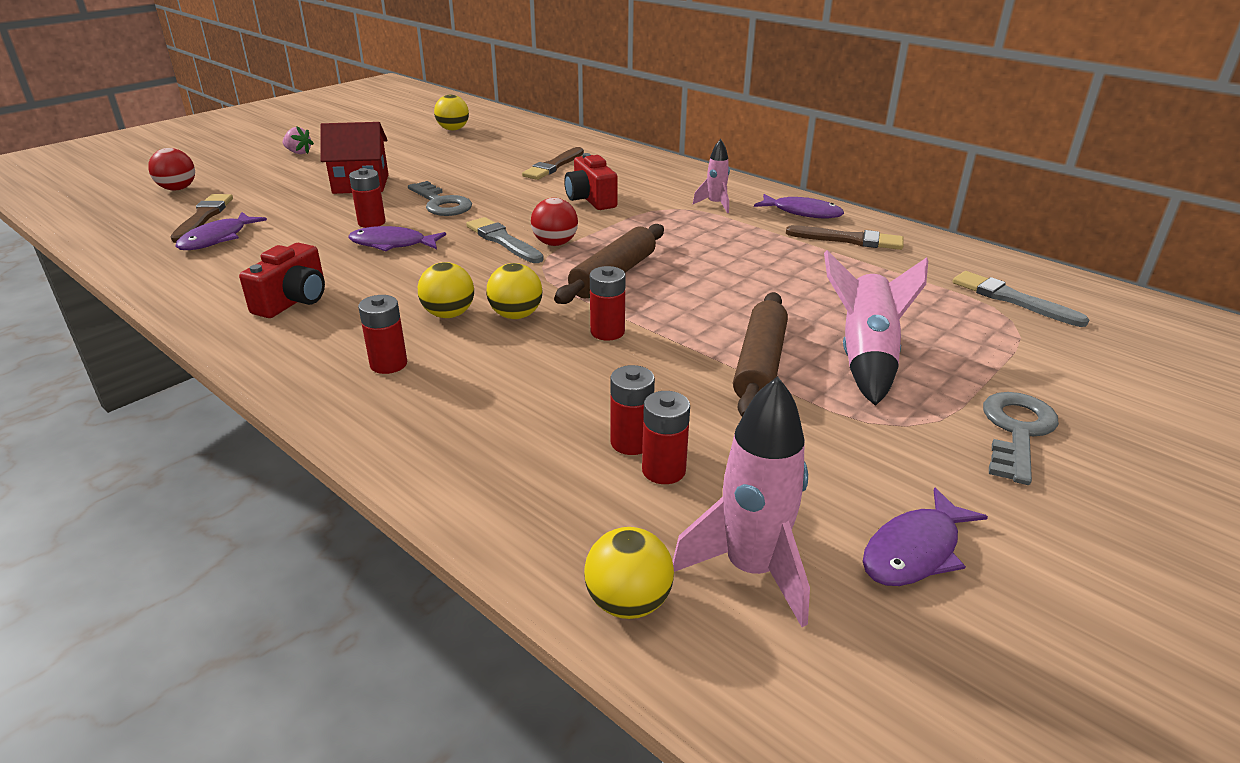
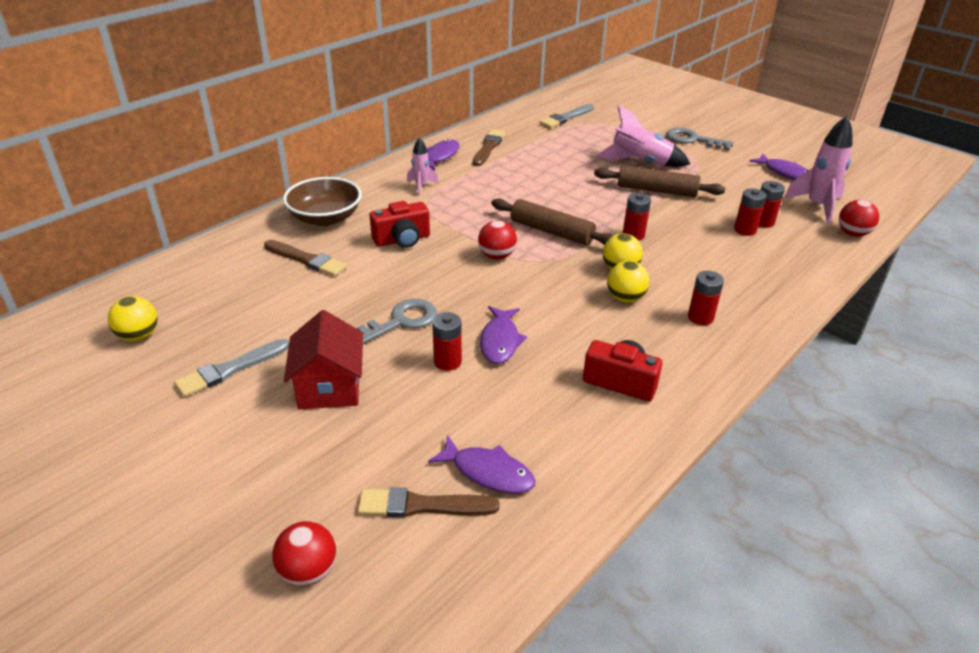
camera: 90 degrees left, 5 degrees up
pink strawberry [283,126,314,154] -> none
grey brush [466,217,544,263] -> grey brush moved to [174,339,289,397]
yellow ball [584,527,674,619] -> red ball [839,200,879,237]
none -> brown bowl [283,177,362,226]

